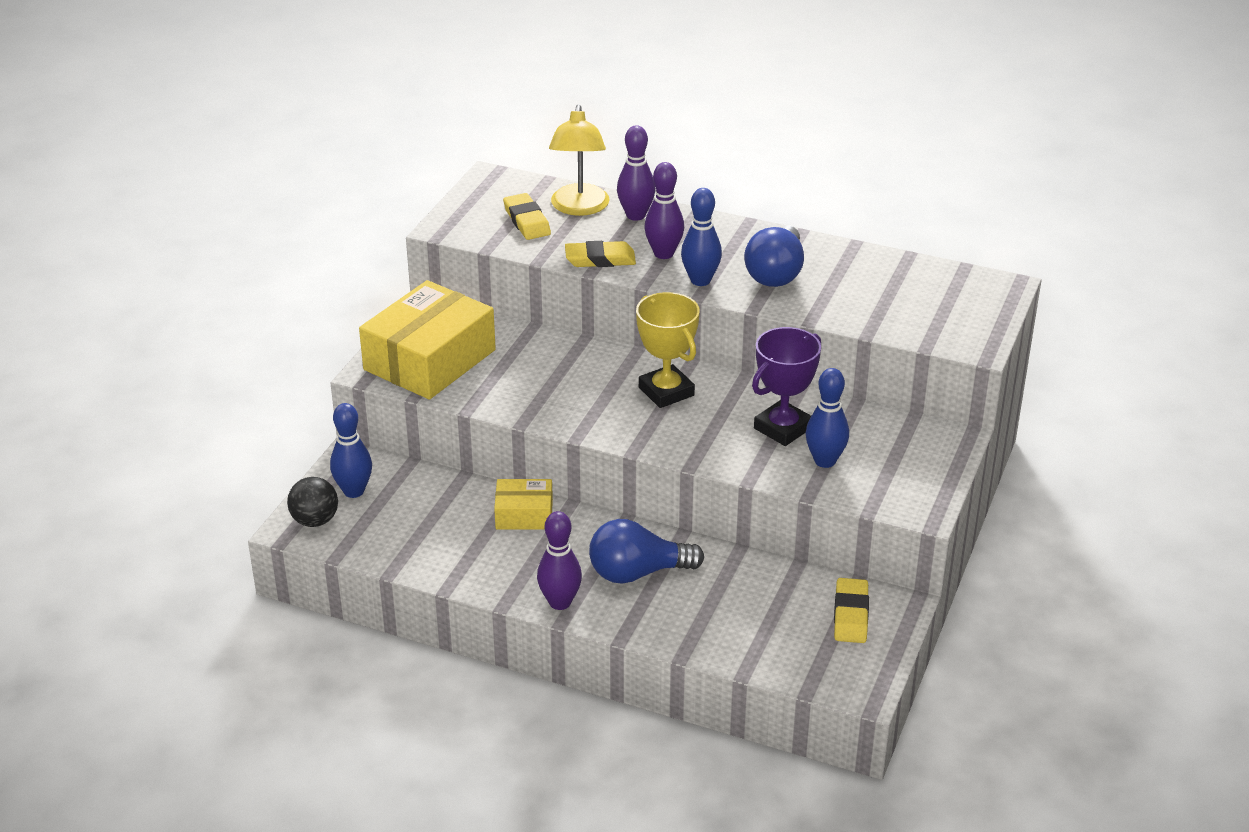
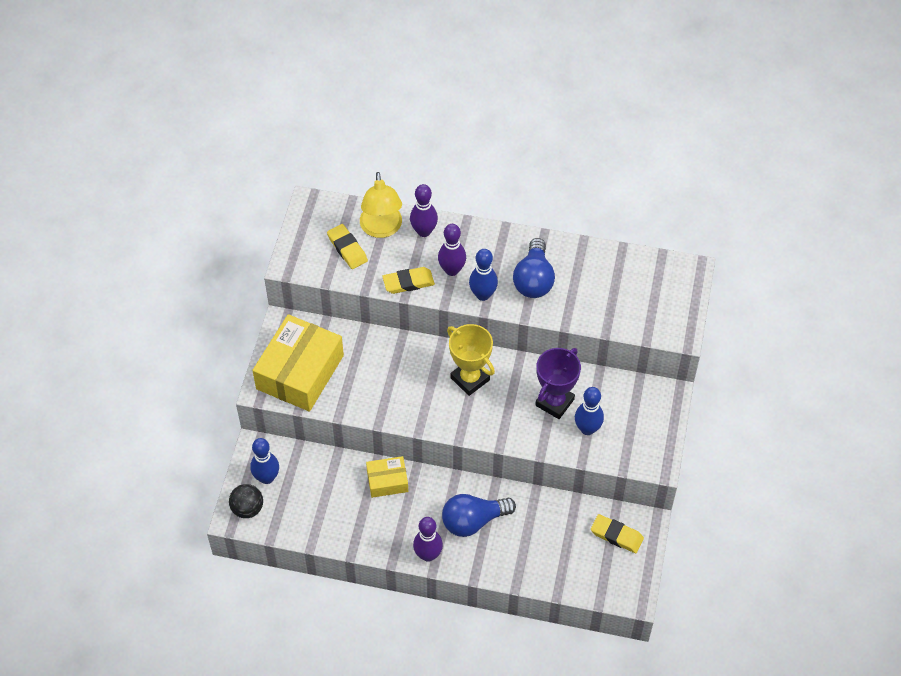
camera: 10 degrees left, 20 degrees up
yellow eraser [834,578,869,643] -> yellow eraser turned 60 degrees counterclockwise [591,514,644,553]

